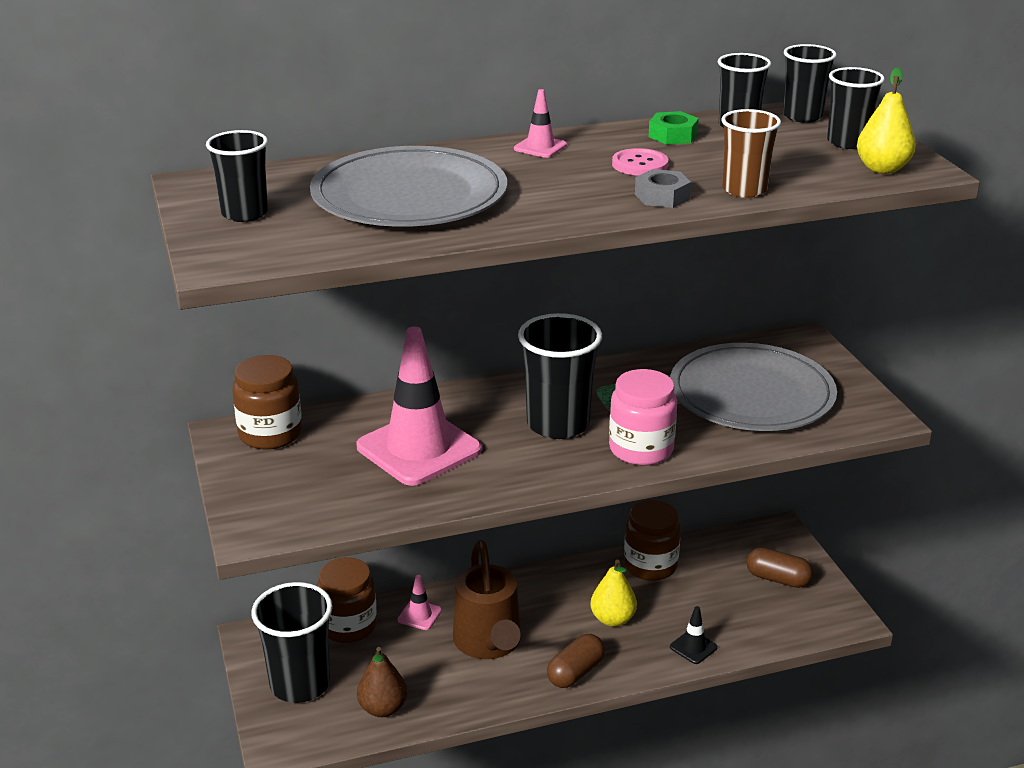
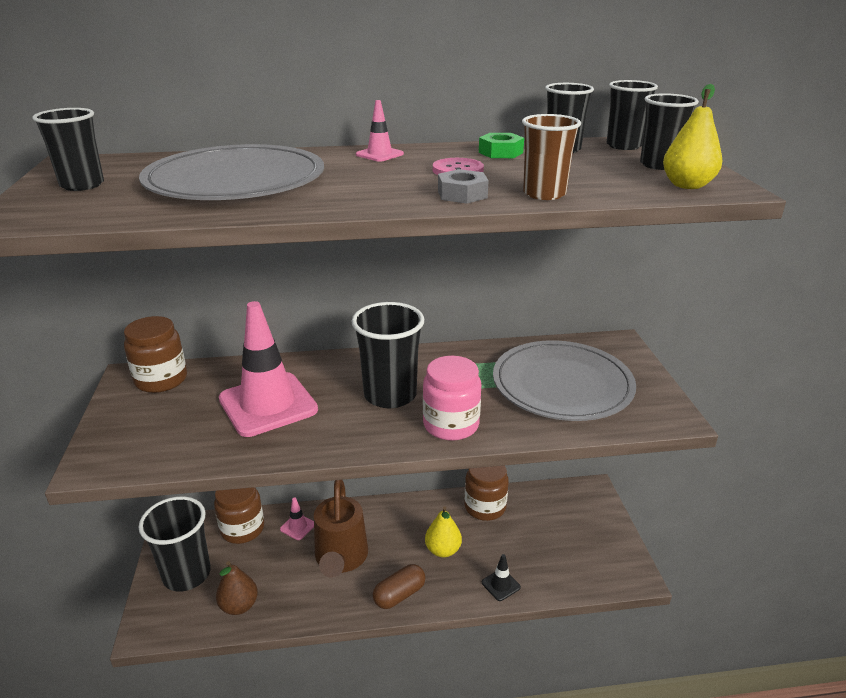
camera: 10 degrees right, 0 degrees up
brown capsule [746,547,813,588] -> none

